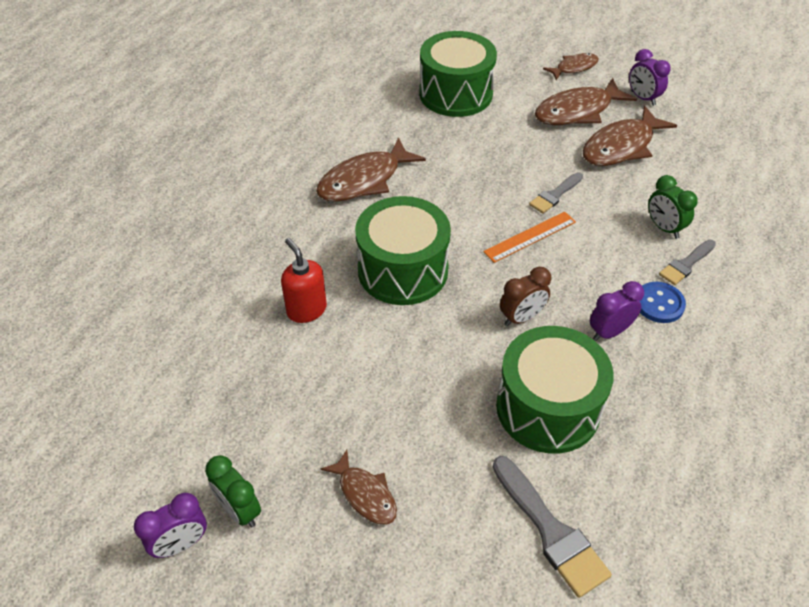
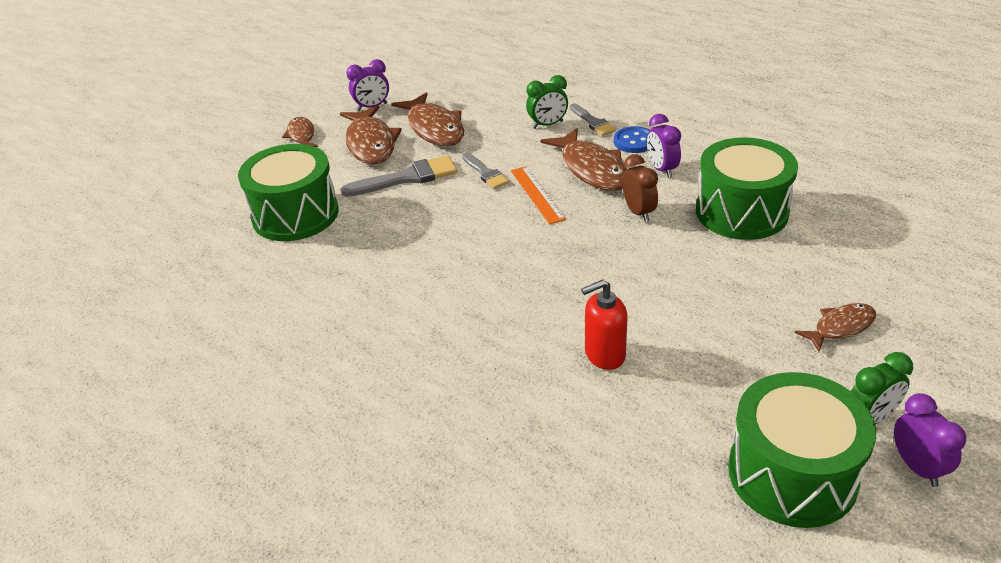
camera: 75 degrees left, 10 degrees down
brown fish [316,137,426,202] -> brown fish moved to [541,128,627,191]
green drum [355,196,451,305] -> green drum moved to [728,372,876,528]
grey brush [493,456,612,598] -> grey brush moved to [341,155,457,197]

